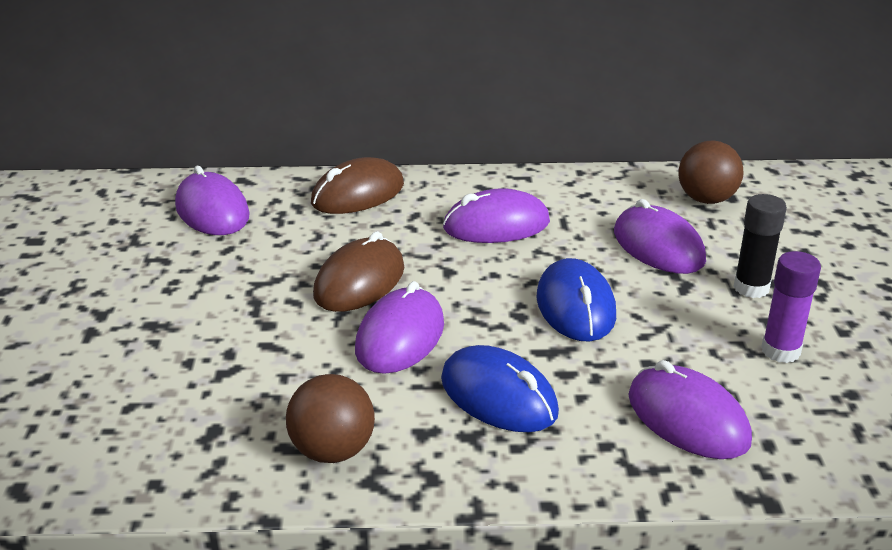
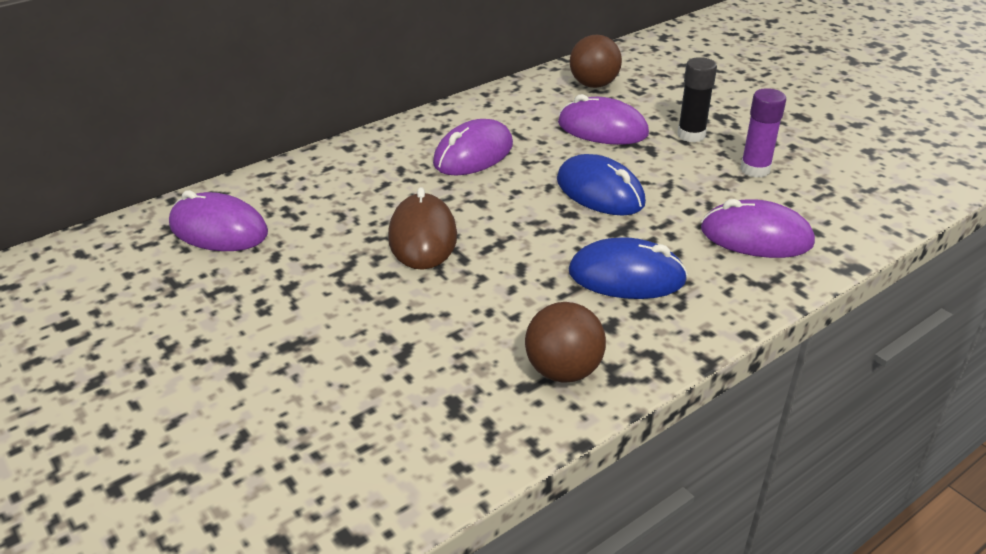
camera: 35 degrees left, 5 degrees up
brown mouse [311,157,404,214] -> none
purple mouse [355,281,444,374] -> none

